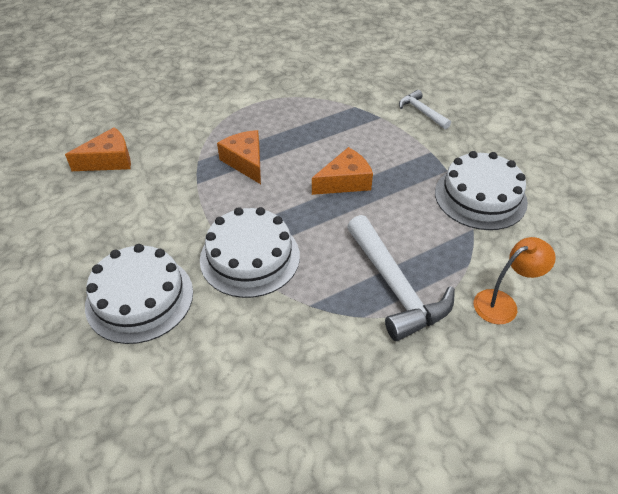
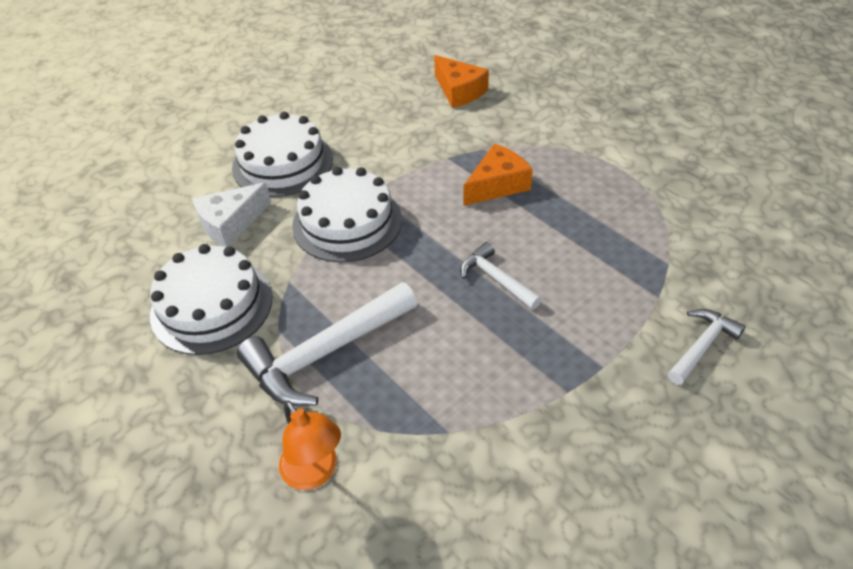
camera: 80 degrees right, 0 degrees up
orange cheese [312,147,373,195] -> white hammer [460,242,542,310]
white cake [435,151,528,230] -> white cake moved to [150,244,272,355]
none -> white cheese [192,182,271,247]

